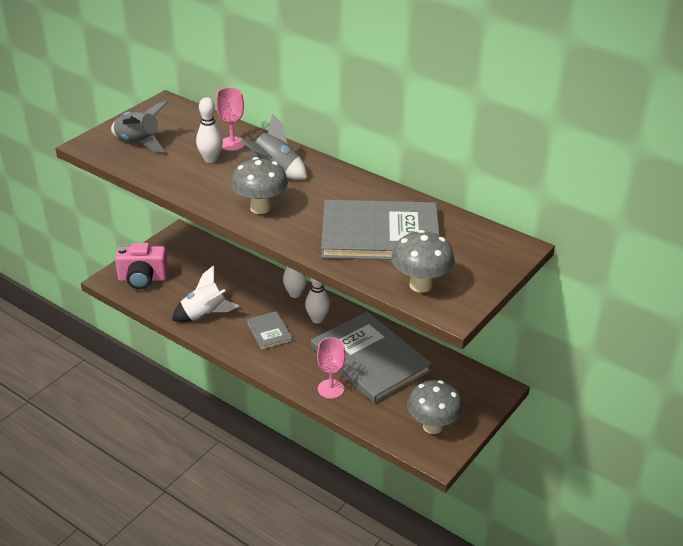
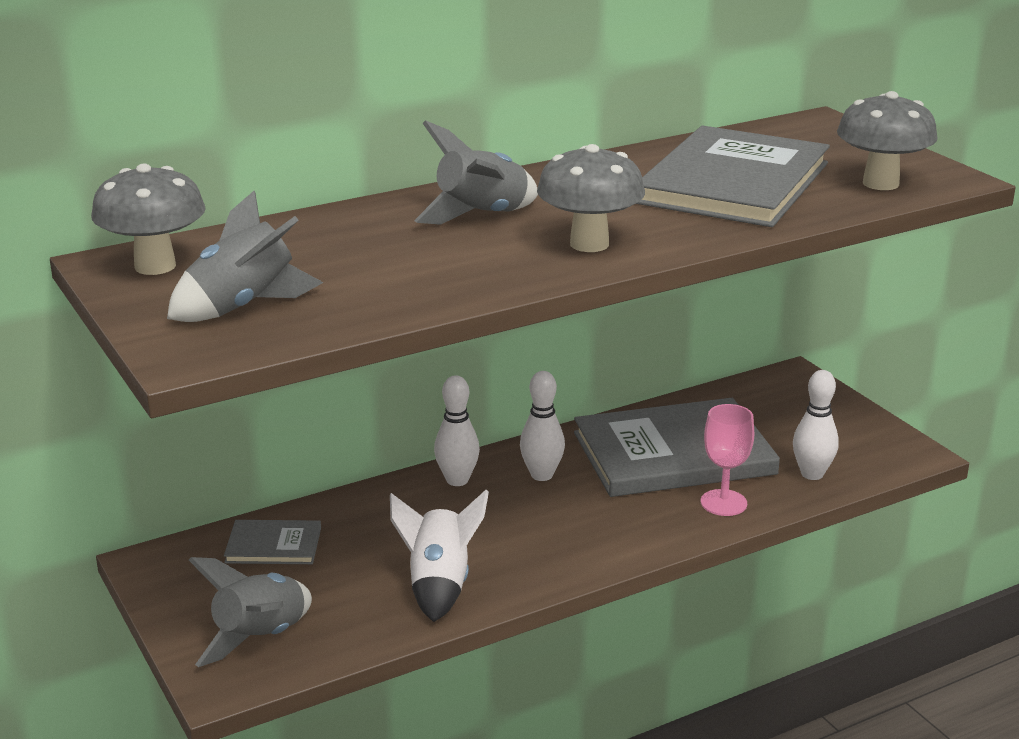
camera: 65 degrees left, 10 degrees down
pink camera [115,243,168,289] -> grey rocket [189,557,312,667]
white bowling pin [196,97,223,163] -> white bowling pin moved to [793,370,839,480]
pink goblet [216,87,245,151] -> none
grey book [246,311,293,350] -> grey book moved to [224,520,321,564]
grey mushroom [407,380,463,434] -> grey mushroom moved to [91,164,206,275]

